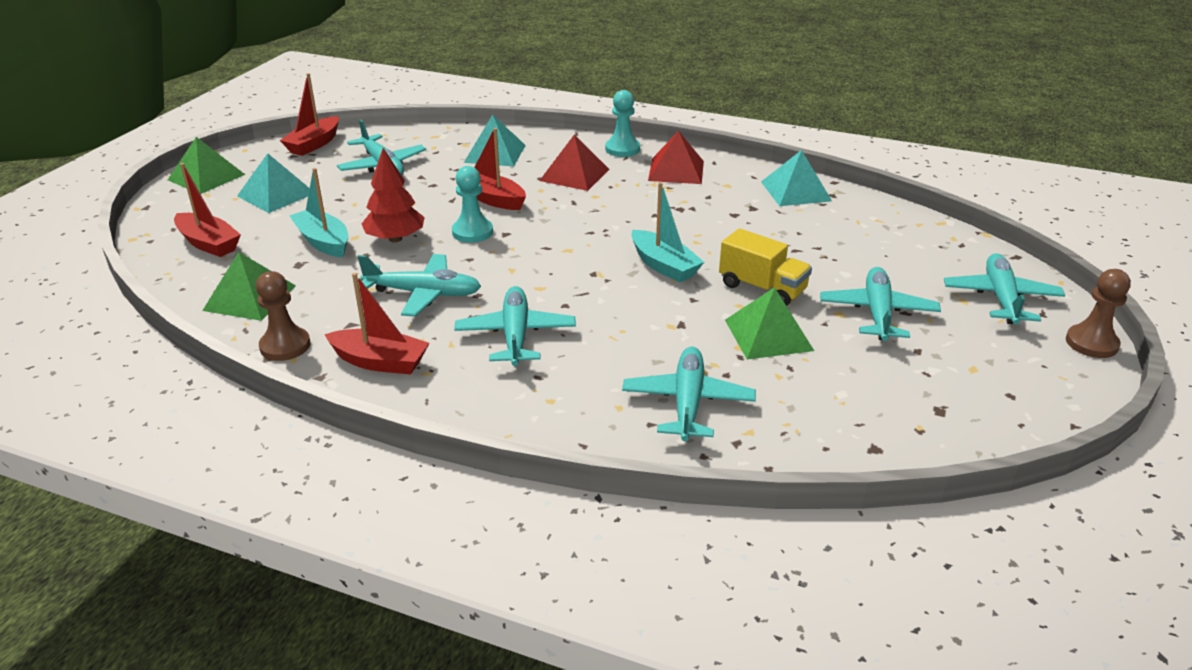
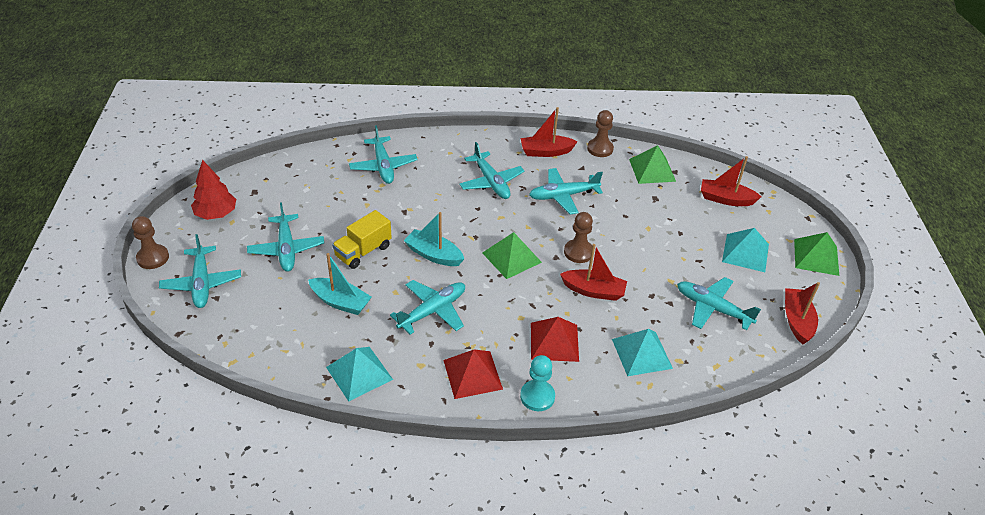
camera: 155 degrees right, 10 degrees up
turquoise boat [289,168,348,258] -> turquoise boat moved to [308,253,372,315]
red tree [362,148,425,242] -> red tree moved to [191,160,236,220]
turquoise pawn [452,166,493,243] -> brown pawn [564,212,593,263]
yellow truck [719,228,812,306] -> yellow truck turned 60 degrees counterclockwise [332,210,392,269]
green pyramid [725,287,814,359] -> green pyramid moved to [482,232,542,279]
none -> turquoise plane [390,280,465,335]

